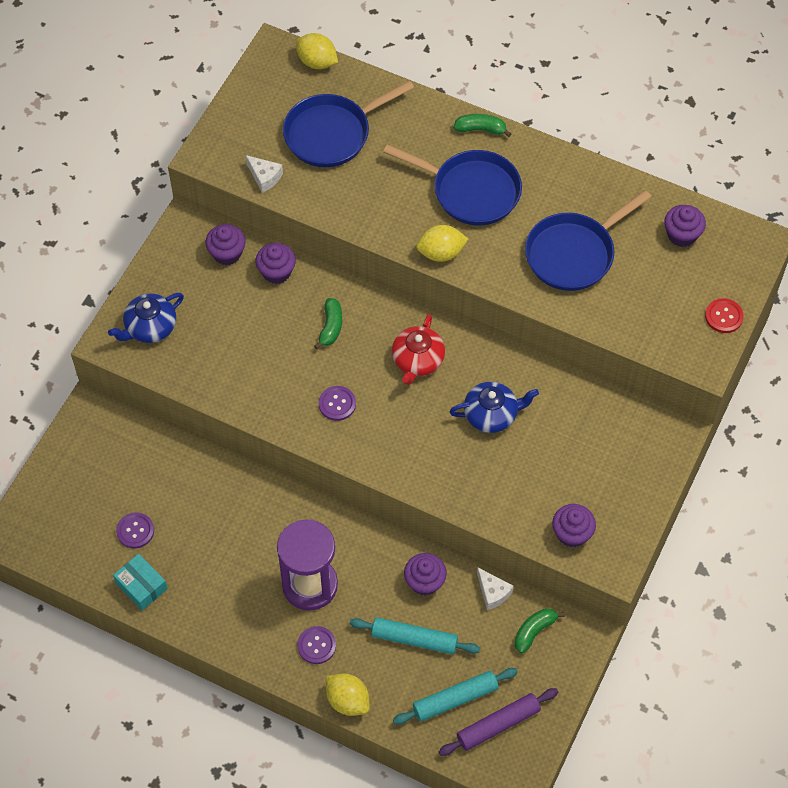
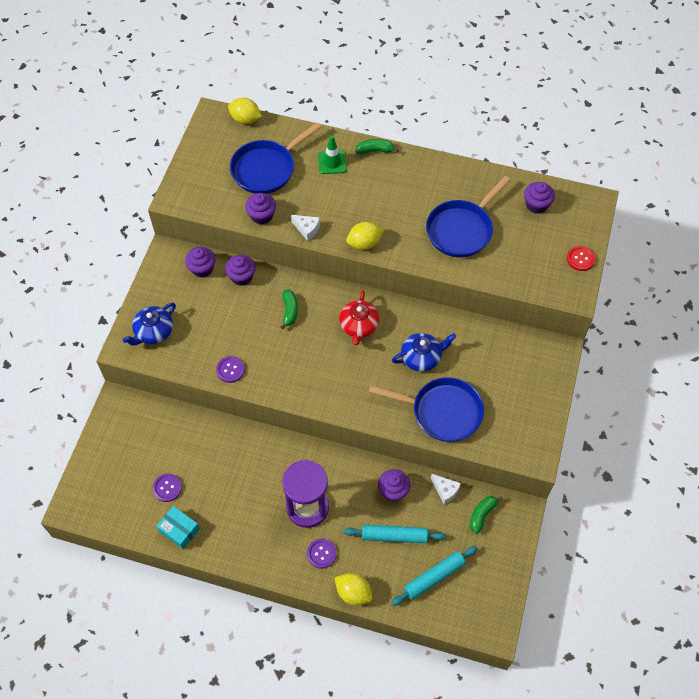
camera: 10 degrees left, 0 degrees up
white cheese [246,155,283,193] -> white cheese moved to [291,215,320,241]
purple button [319,386,356,421] -> purple button moved to [216,356,245,383]
blue pan [383,144,522,225] -> blue pan moved to [369,377,484,442]
purple rolling pin [439,688,558,756] -> none
purple cupcake [552,504,596,547] -> purple cupcake moved to [245,193,276,225]
none -> green traffic cone [318,135,347,174]

